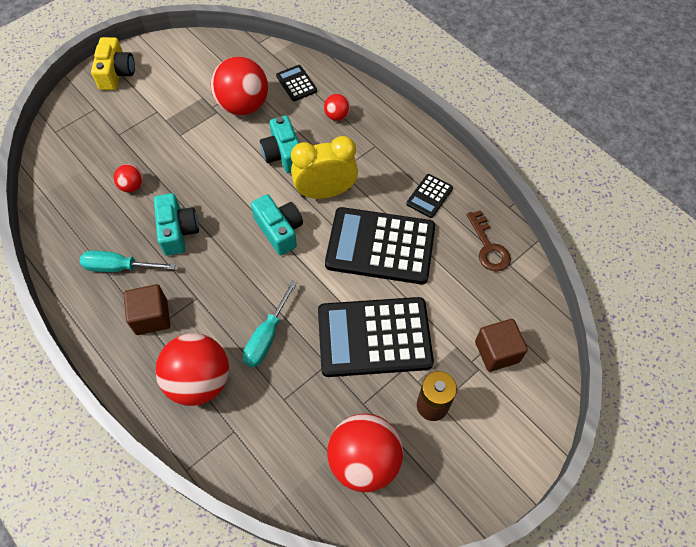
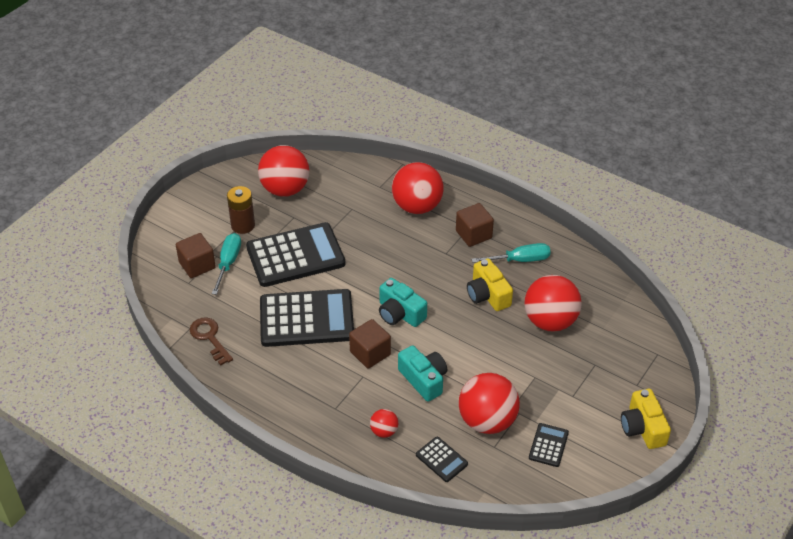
camera: 165 degrees right, 15 degrees down
red ball [114,164,143,192] -> red ball [524,275,582,332], size x2.13
turquoise camera [154,193,199,256] -> yellow camera [467,259,513,311]
turquoise screwdriver [242,281,297,367] -> turquoise screwdriver moved to [212,233,241,295]
yellow clock [291,136,358,199] -> brown cube [349,319,391,369]
black calculator [406,174,453,218] -> black calculator moved to [529,423,569,467]

